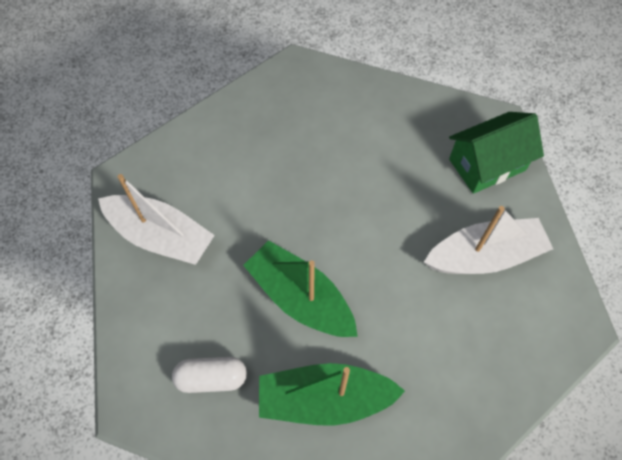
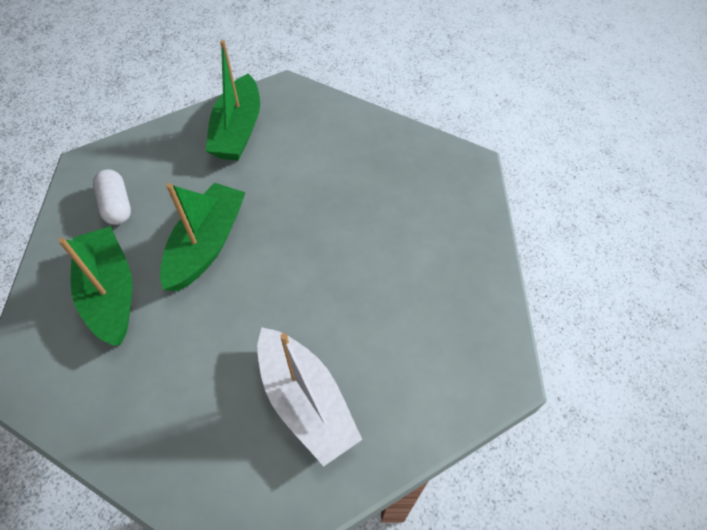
camera: 70 degrees right, 5 degrees down
white boat [98,174,215,265] -> green boat [206,40,260,161]
green house [449,112,544,194] -> none

